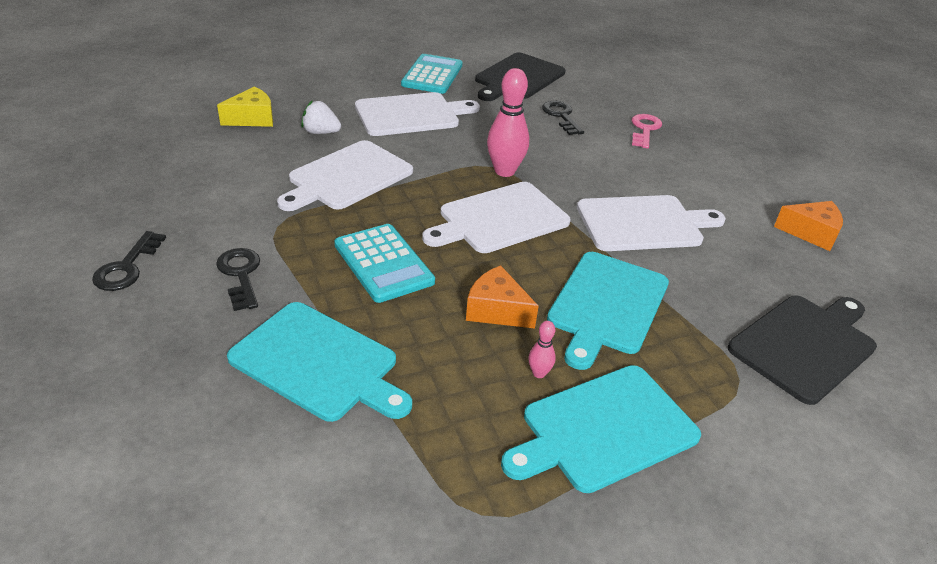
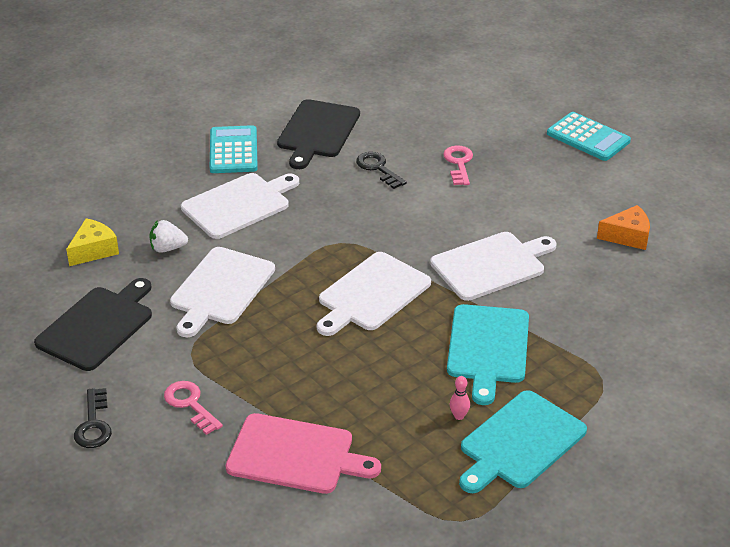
camera: 15 degrees left, 0 degrees up
black key [216,248,260,311] -> pink key [164,381,223,435]
turquoise cutting board [227,302,412,422] -> pink cutting board [226,413,381,494]
turquoise calculator [334,224,435,303] -> turquoise calculator moved to [547,112,631,161]
orange cheese [466,265,539,328] -> none
pink bowling pin [487,68,529,177] -> none
black cutting board [728,296,877,405] -> black cutting board moved to [34,278,152,371]

